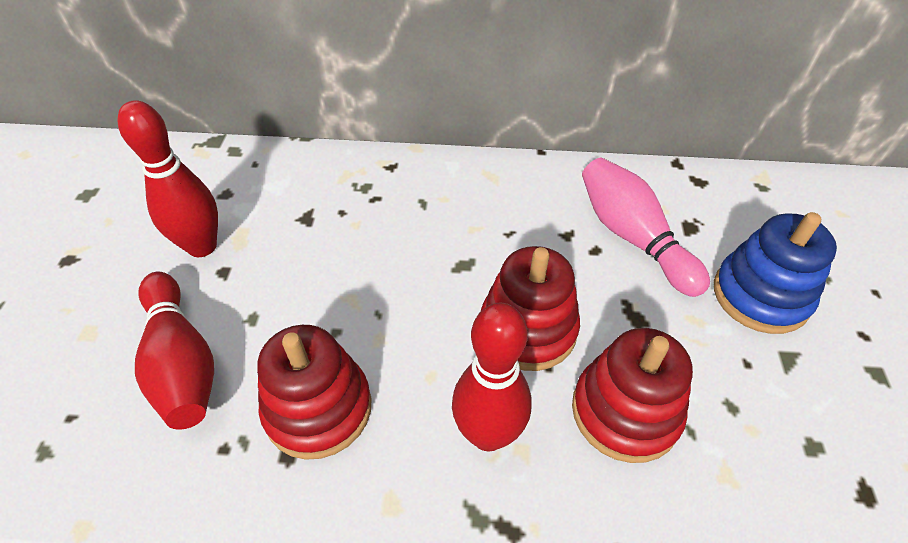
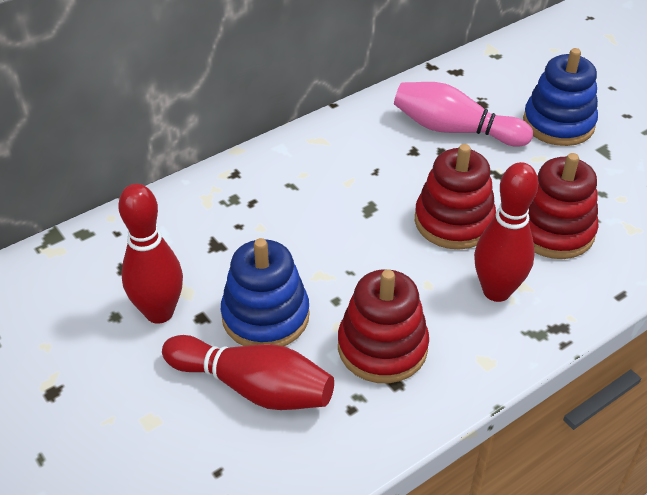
camera: 40 degrees left, 5 degrees down
none -> blue stacking toy [221,238,310,346]

